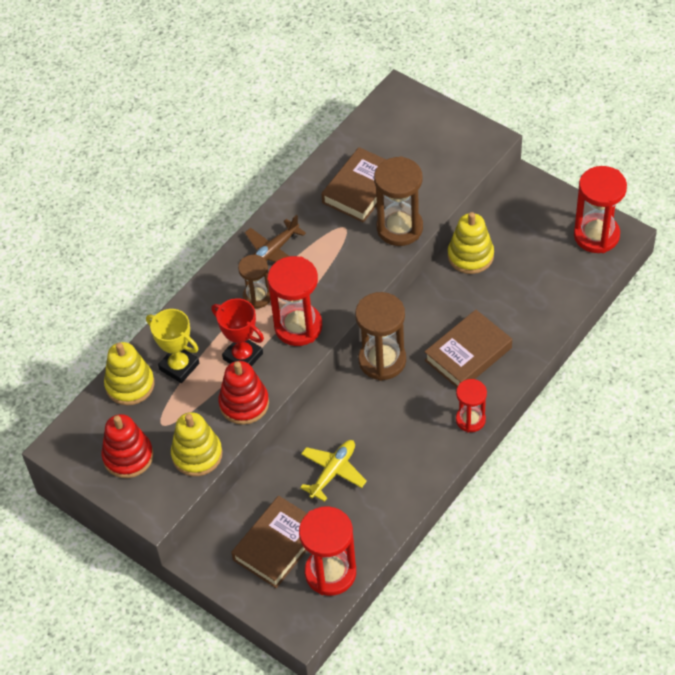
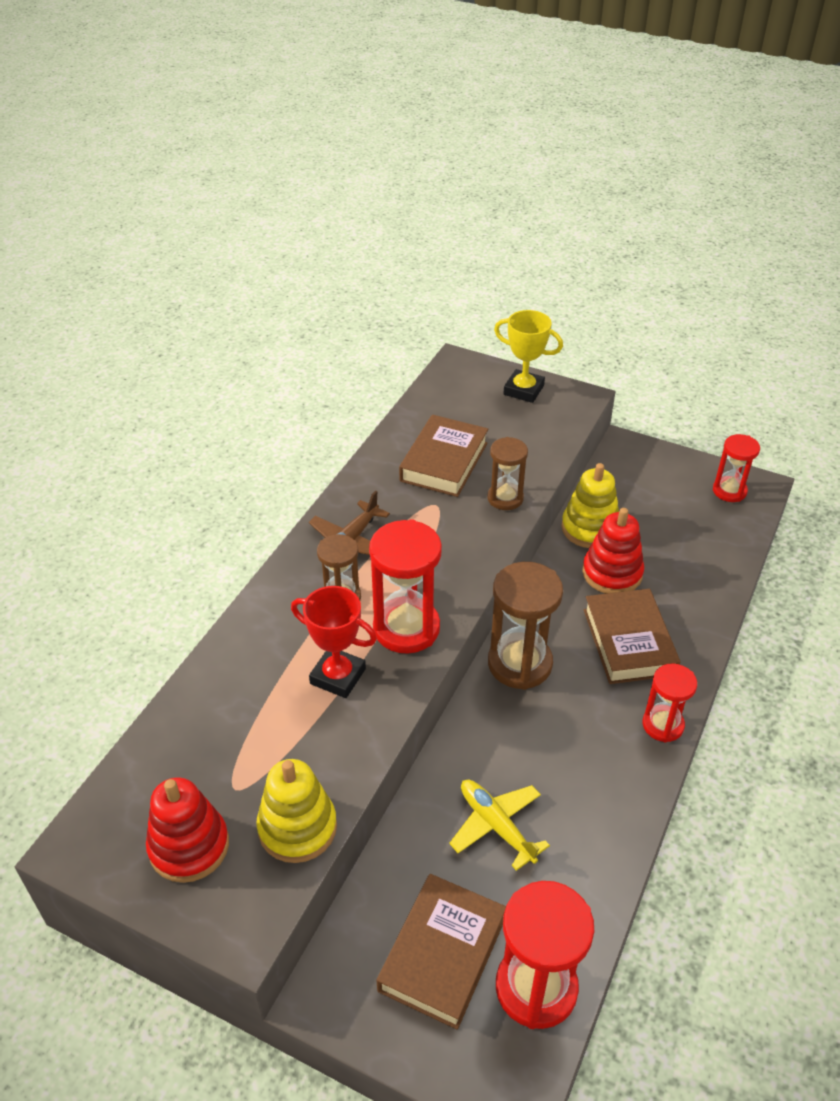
camera: 15 degrees left, 10 degrees down
yellow stacking toy [104,342,154,405] -> none
yellow trophy [146,309,199,383] -> yellow trophy moved to [494,310,563,403]
red stacking toy [218,361,269,425] -> red stacking toy moved to [582,508,644,594]
yellow plane [300,440,367,502] -> yellow plane turned 60 degrees counterclockwise [449,780,550,871]
brown hourglass [374,156,423,246] -> brown hourglass [487,437,528,510], size x0.61
brown book [425,310,512,387] -> brown book turned 45 degrees counterclockwise [584,589,680,684]
red hourglass [574,166,627,253] -> red hourglass [713,434,760,502], size x0.61

